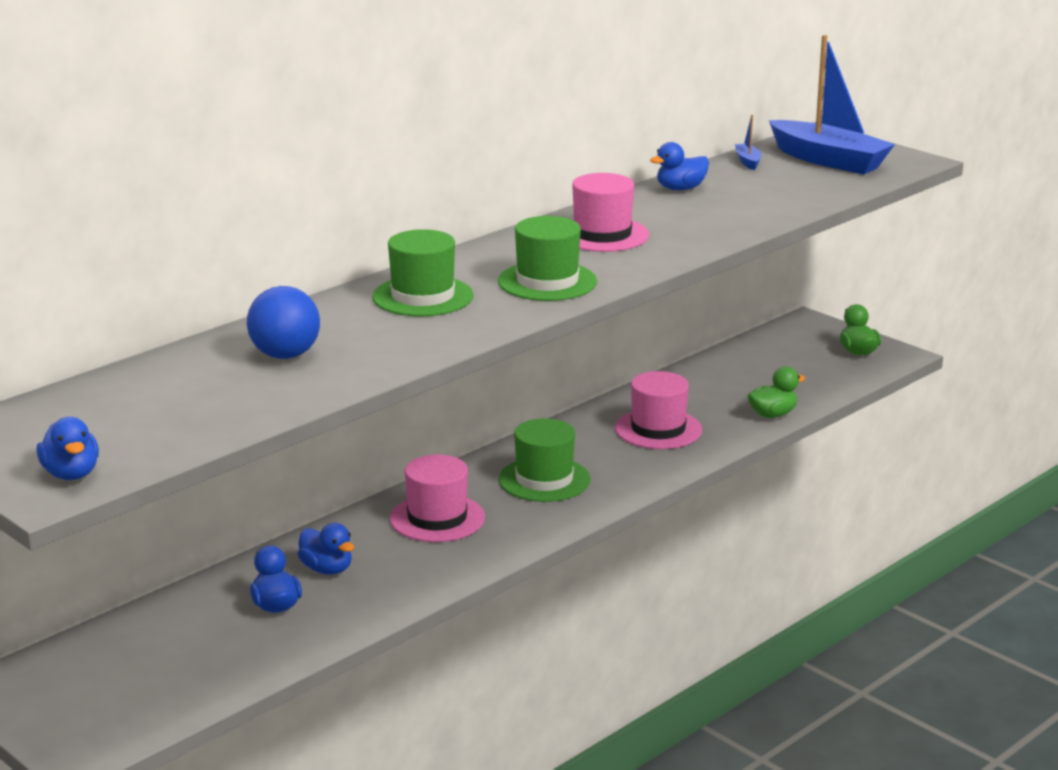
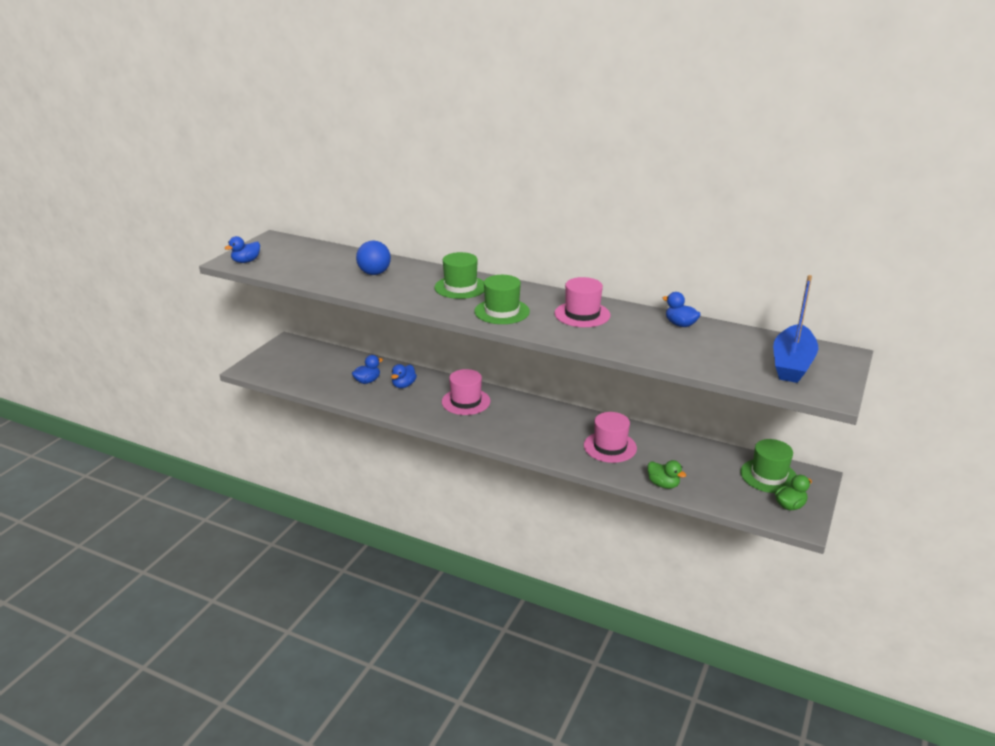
camera: 70 degrees right, 5 degrees up
green hat [499,418,590,502] -> green hat moved to [740,439,796,493]
blue boat [735,115,762,170] -> none

